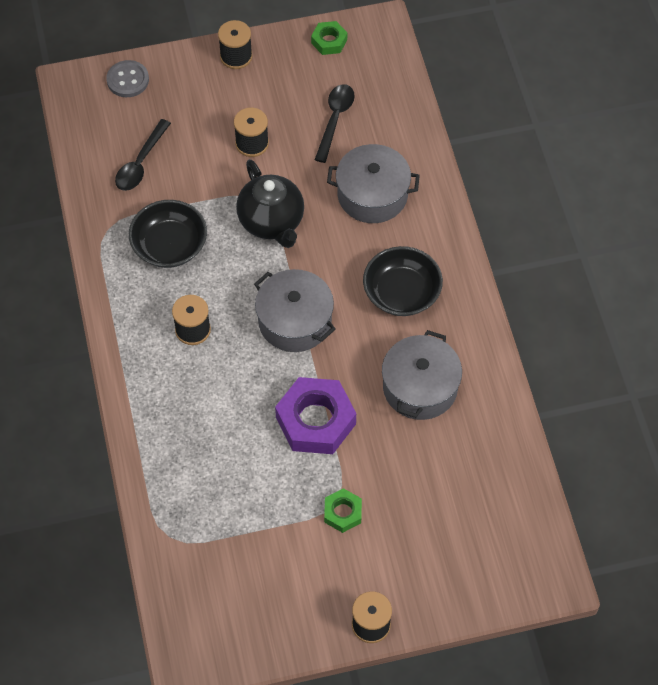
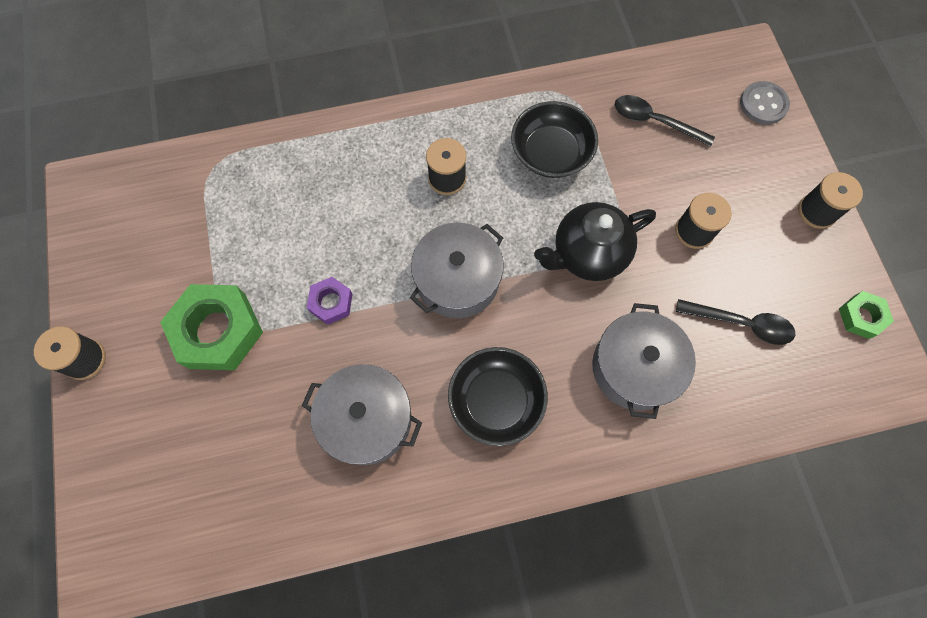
camera: 90 degrees right, 10 degrees up
purple nut [275,377,356,454] -> purple nut [307,277,352,325], size x0.51
green nut [324,488,362,533] -> green nut [160,284,263,370], size x1.95

